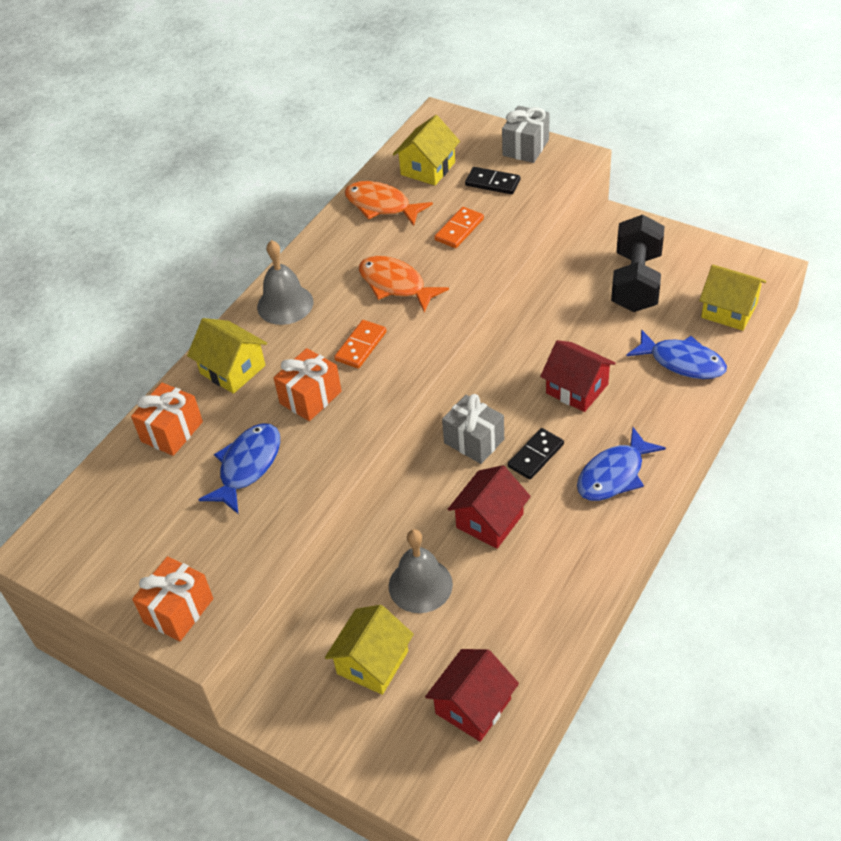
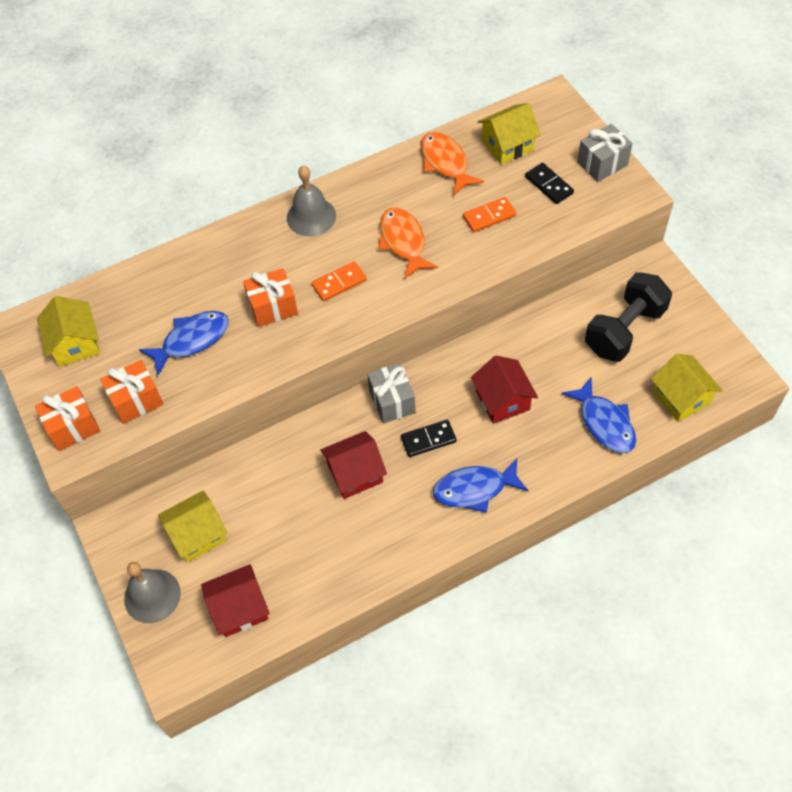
camera: 30 degrees right, 10 degrees up
orange gift [131,383,203,456] -> orange gift moved to [100,360,164,424]
yellow house [187,318,267,394] -> yellow house moved to [37,296,100,367]
grey bell [389,529,453,613] -> grey bell moved to [124,562,181,623]

